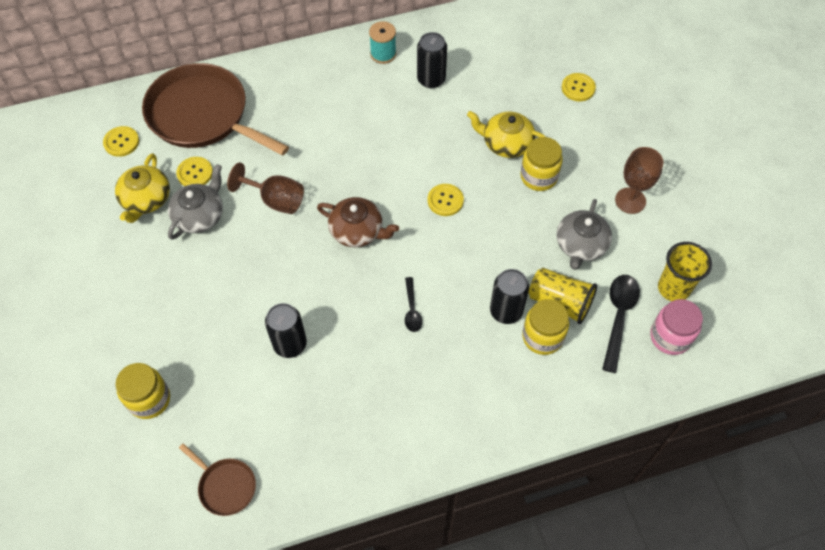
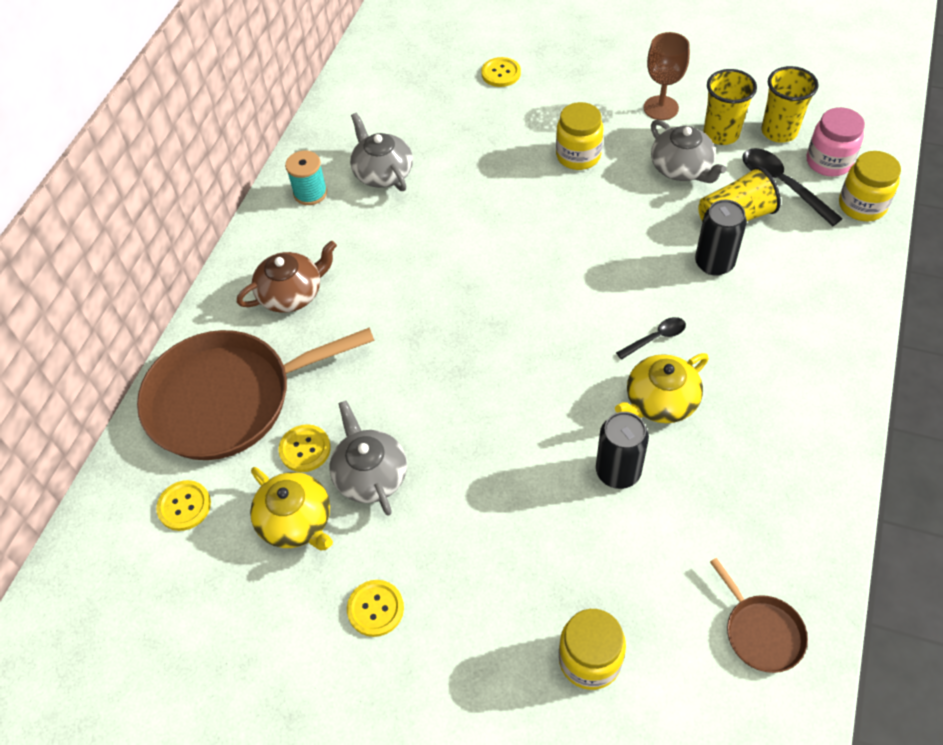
camera: 50 degrees left, 5 degrees down
brown pan [179,443,256,516] -> brown pan turned 75 degrees clockwise [710,558,808,673]
brown goblet [227,162,304,214] -> none
brown teapot [317,197,399,247] -> brown teapot moved to [237,240,337,313]
black spoon [405,277,422,332] -> black spoon turned 60 degrees counterclockwise [616,317,686,360]
black can [417,32,447,88] -> grey teapot [350,113,413,191]
yellow button [427,184,464,216] -> yellow button moved to [347,580,404,637]
yellow teapot [467,111,546,158] -> yellow teapot moved to [615,353,709,423]
yellow jar [522,299,569,355] -> yellow jar moved to [839,151,901,221]
none -> yellow cup [703,69,757,145]

